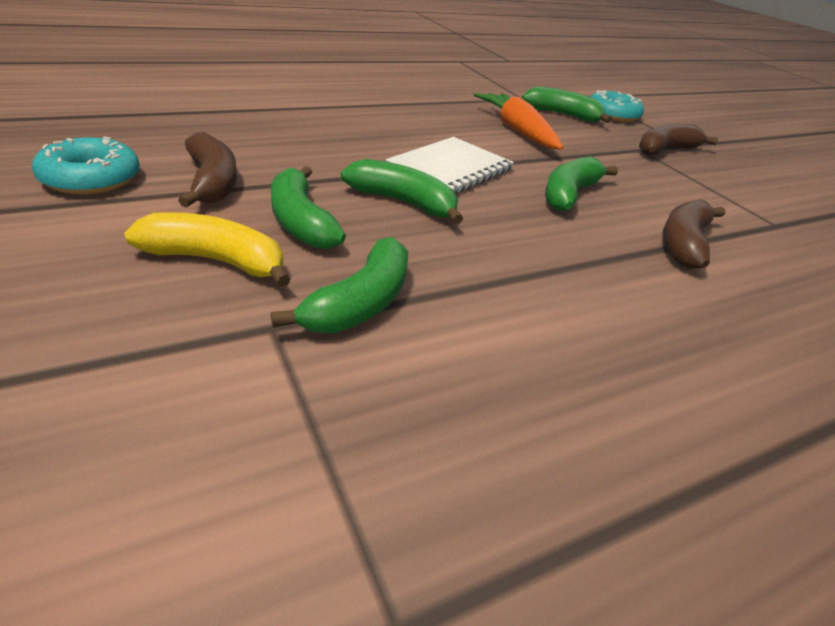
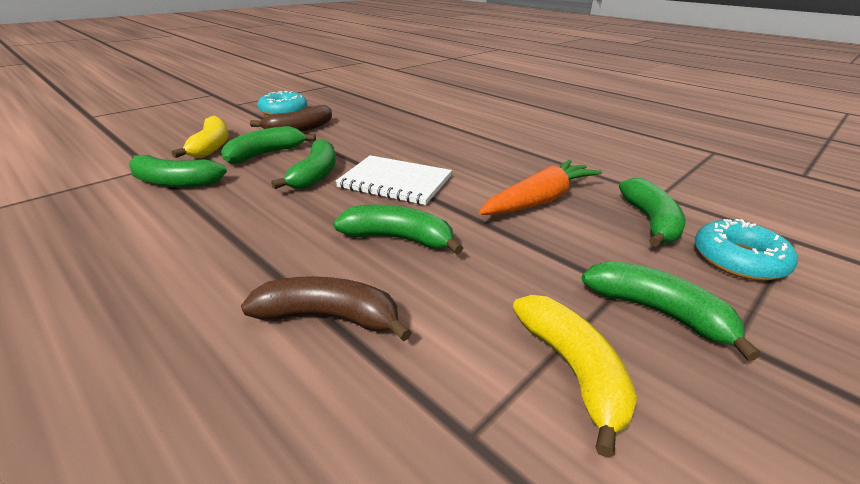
camera: 75 degrees right, 5 degrees down
brown banana [639,124,718,155] -> green banana [582,261,760,361]
none -> yellow banana [513,295,637,458]

